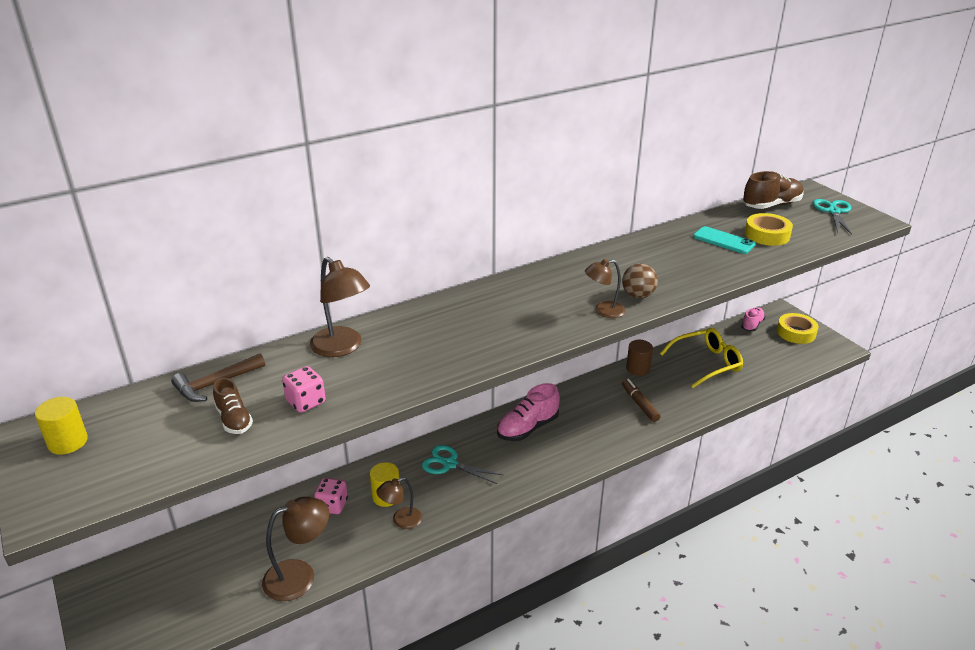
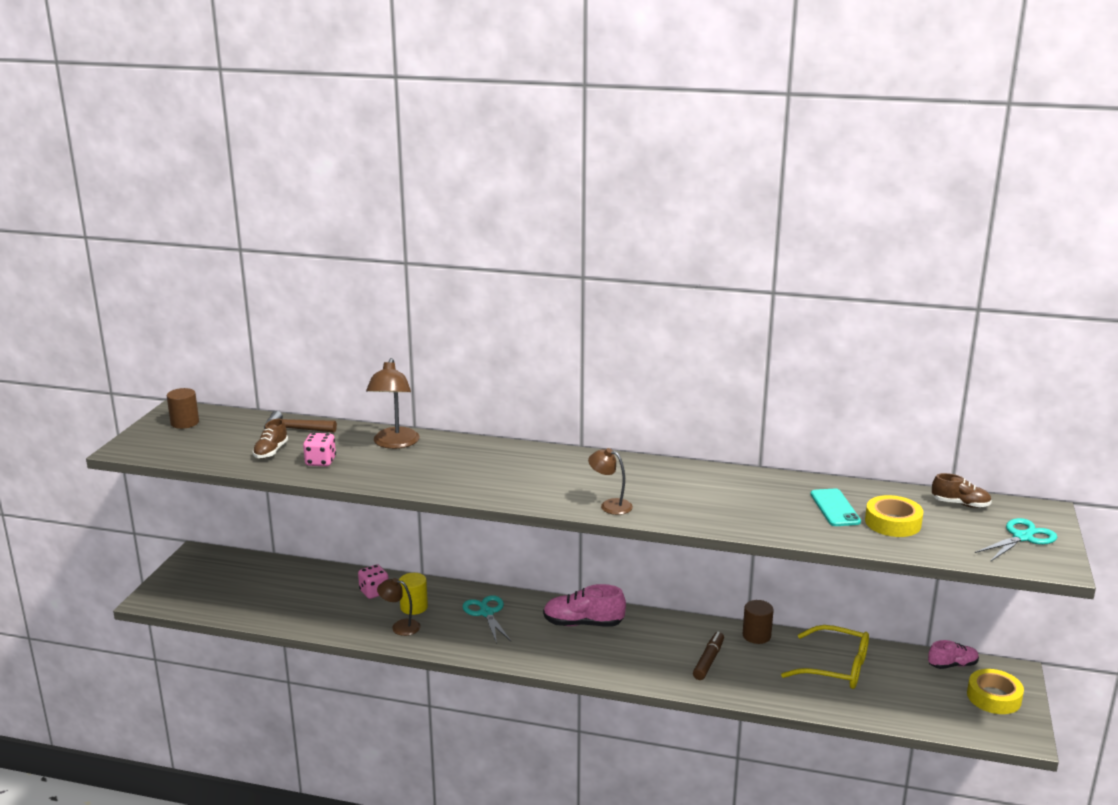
camera: 45 degrees right, 10 degrees down
yellow cylinder [35,397,88,455] -> brown cylinder [167,388,199,429]
brown lamp [262,497,329,601] -> none
brown ball [622,263,658,299] -> none
brown shoe [743,171,804,209] -> brown shoe [932,473,992,508], size x0.62

